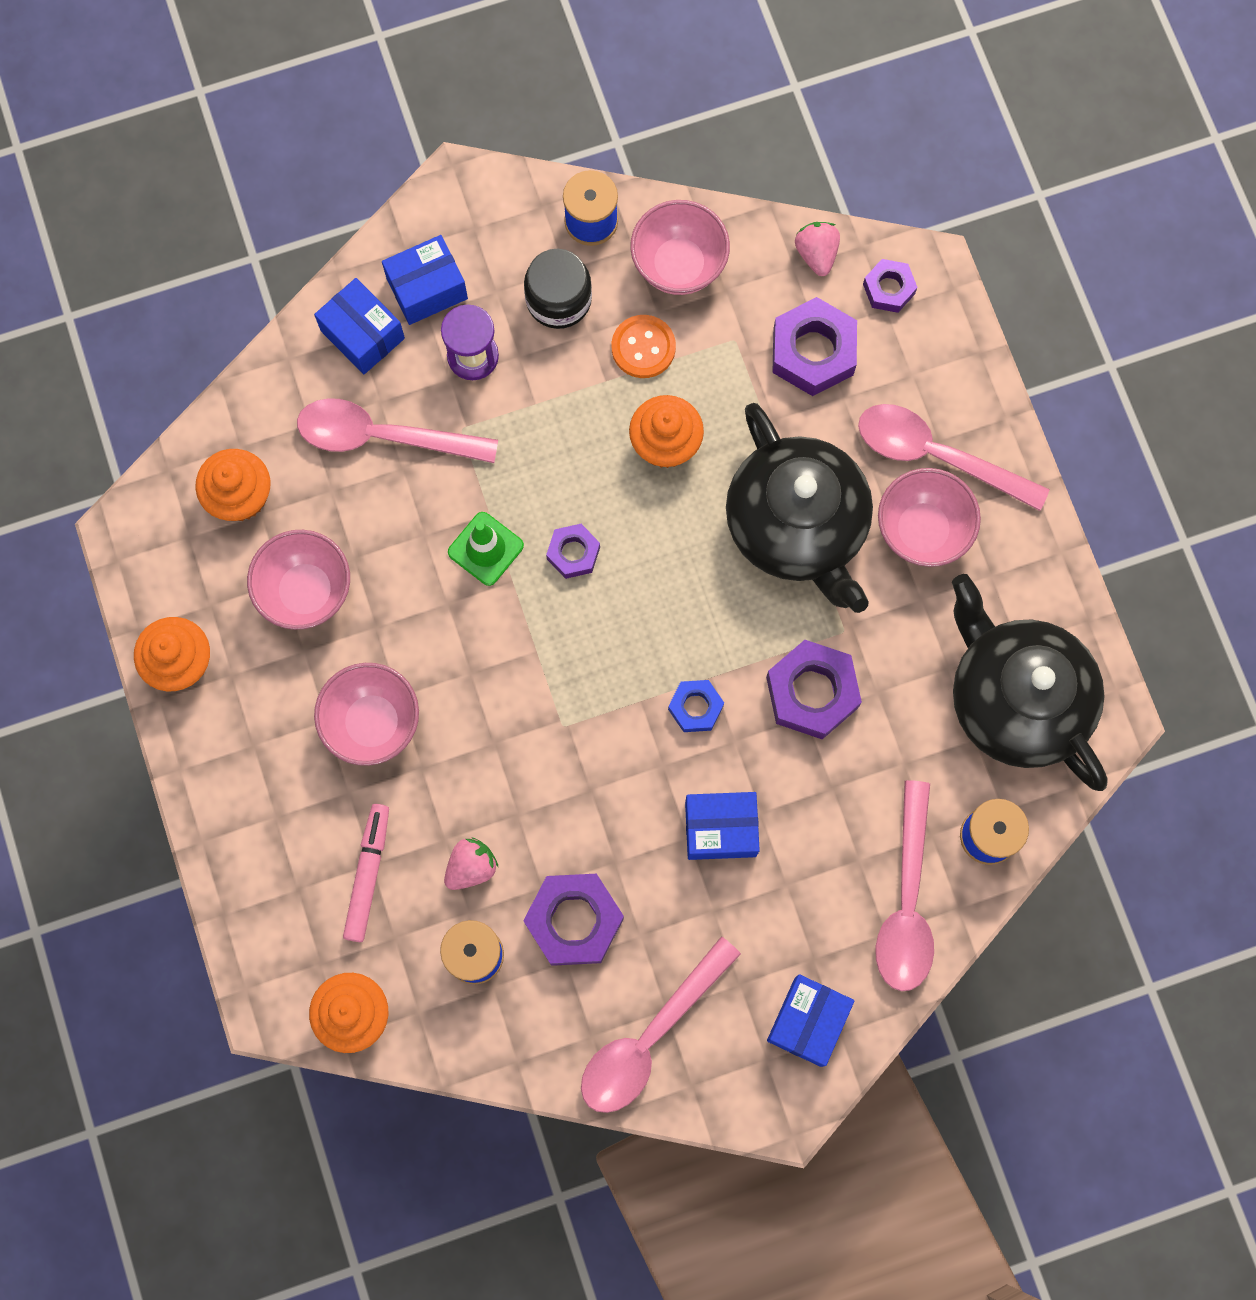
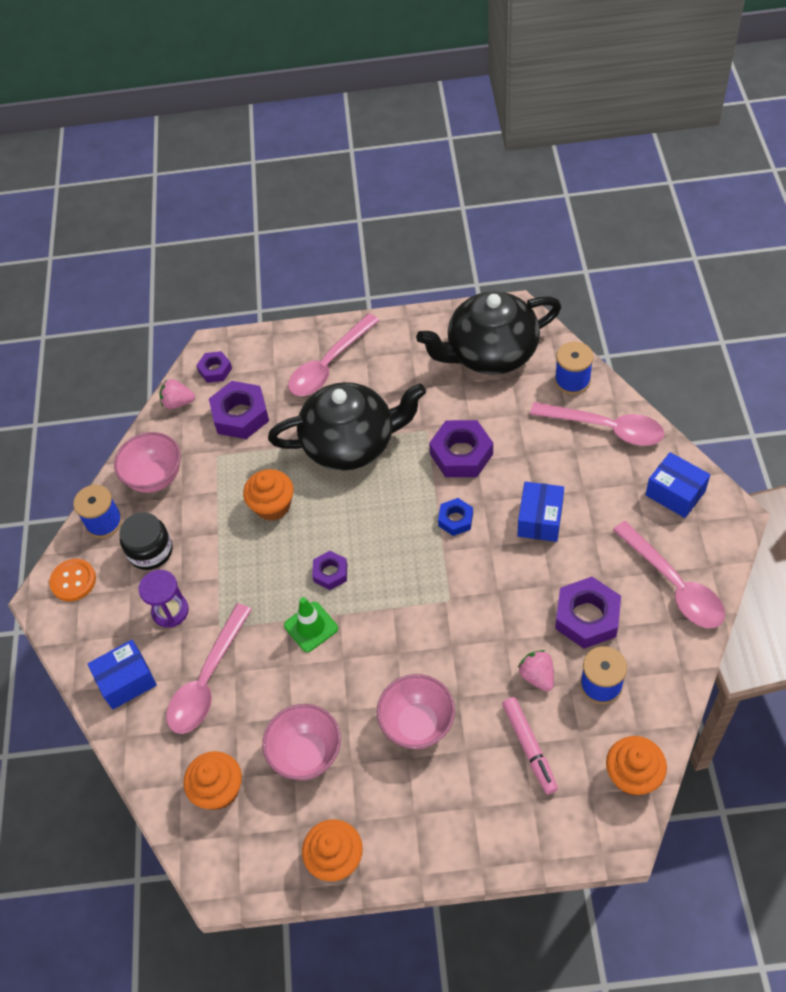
camera: 70 degrees left, 20 degrees down
pink marker [343,804,389,942] -> pink marker turned 135 degrees counterclockwise [502,697,558,794]
blue box [382,235,468,325] -> none
orange button [611,315,676,378] -> orange button moved to [49,559,96,601]
pink bowl [878,468,981,567] -> none

